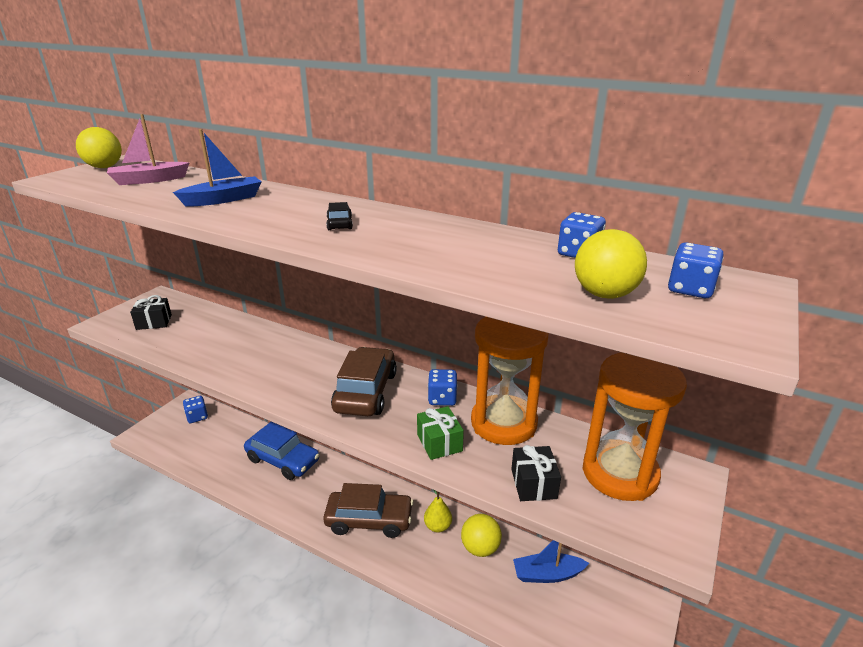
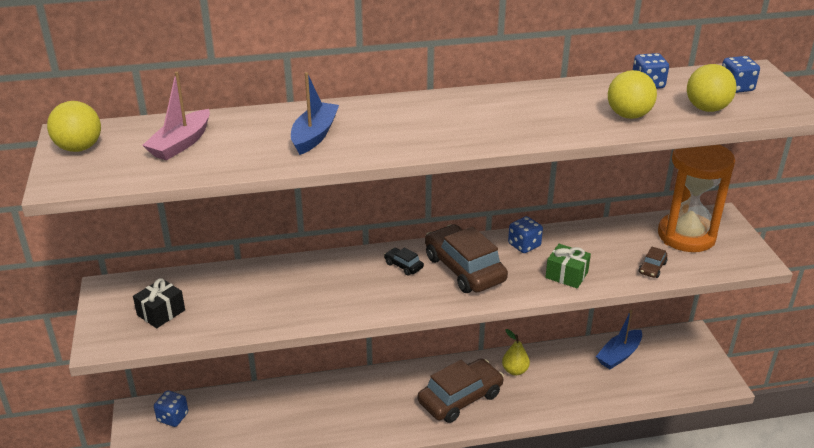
camera: 40 degrees left, 5 degrees up
blue car [244,422,319,480] -> none
black car [326,202,353,230] -> black car moved to [384,247,424,275]
yellow ball [461,514,502,557] -> yellow ball moved to [608,70,657,119]
orange hourglass [471,317,549,445] -> none
black gift [511,445,561,501] -> brown car [639,247,667,278]

